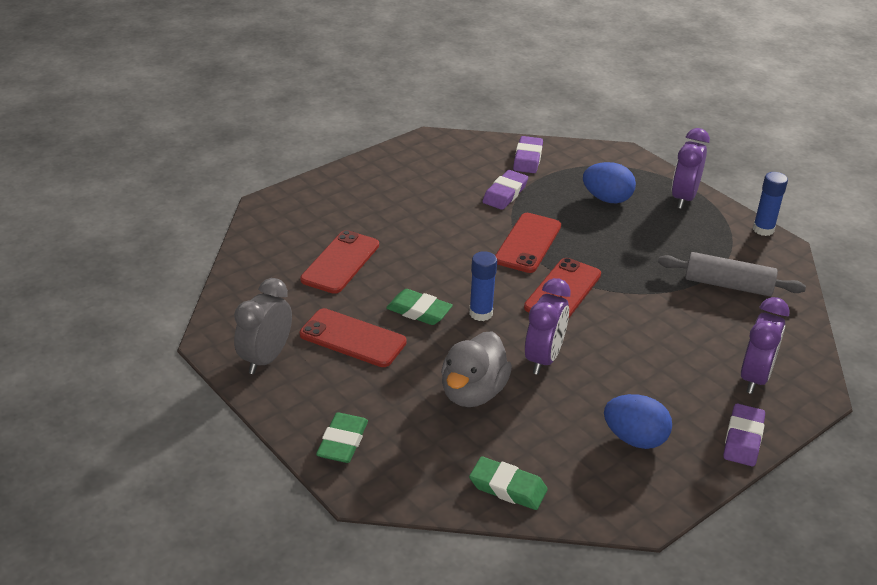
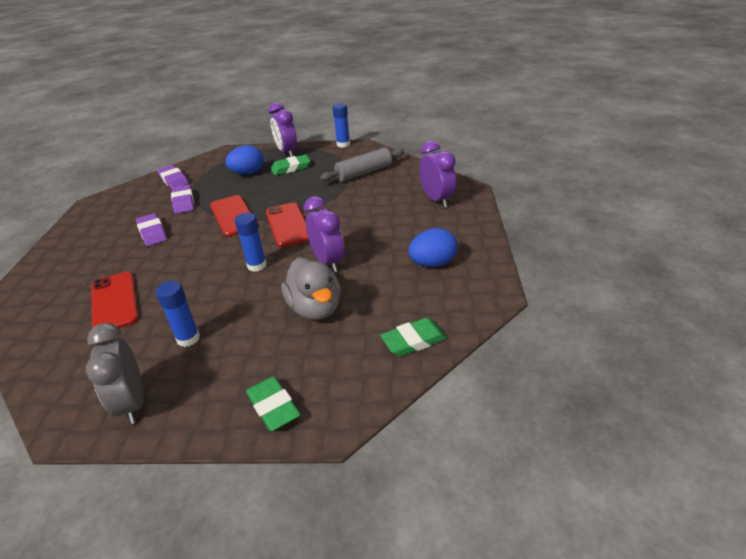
camera: 45 degrees left, 0 degrees up
red phone [300,308,407,367] -> blue glue stick [156,281,200,347]
green eraser [386,289,453,325] -> green eraser moved to [271,155,310,175]
purple eraser [723,403,765,466] -> purple eraser moved to [136,213,167,246]

